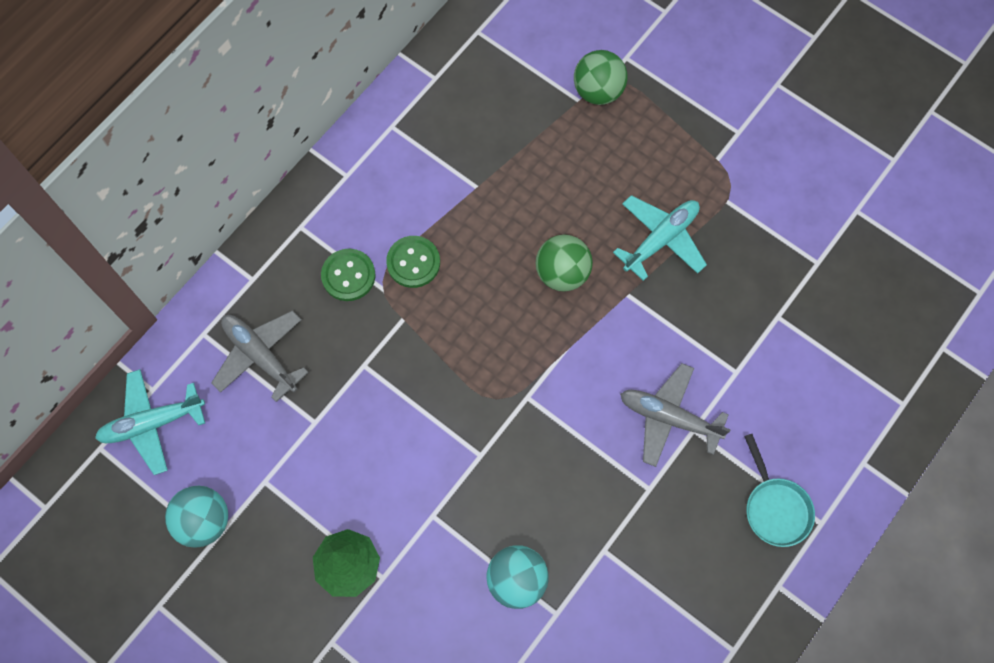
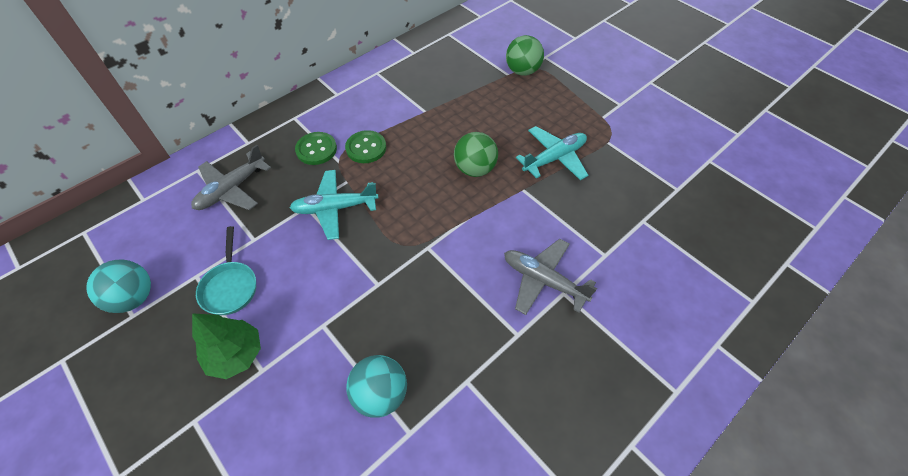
camera: 10 degrees right, 15 degrees down
turquoise plane [95,369,205,475] -> turquoise plane moved to [290,170,379,240]
grey plane [211,310,309,402] -> grey plane turned 105 degrees counterclockwise [191,145,271,210]
turquoise pan [744,434,815,547] -> turquoise pan moved to [196,226,256,315]

